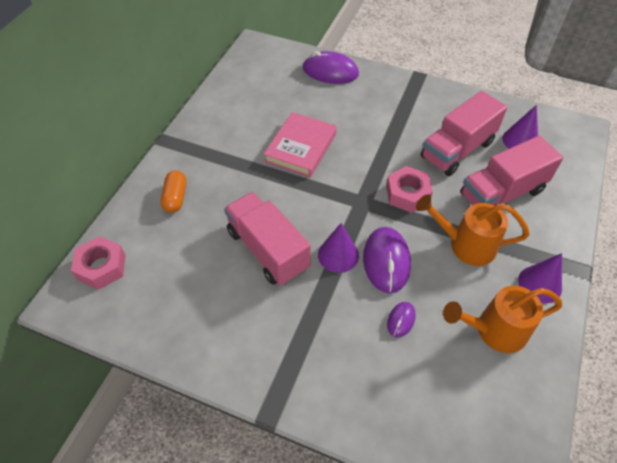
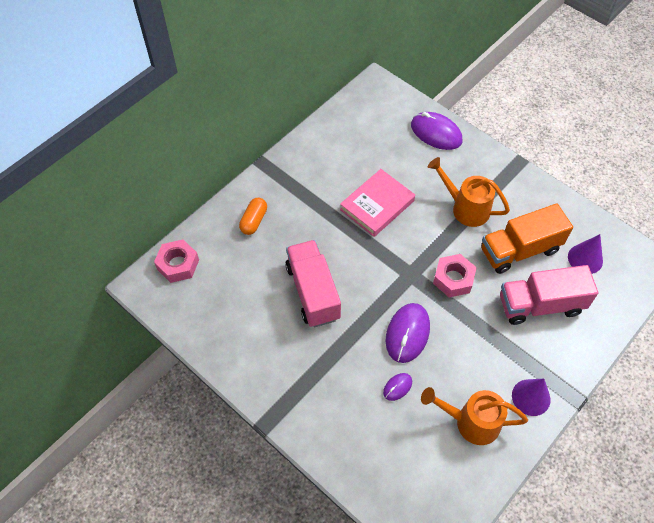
camera: 20 degrees right, 5 degrees up
purple cone [318,223,359,273] -> none
orange watering can [416,195,530,266] -> orange watering can moved to [428,157,510,227]
pink truck [421,91,507,176] -> orange truck [481,204,573,274]

